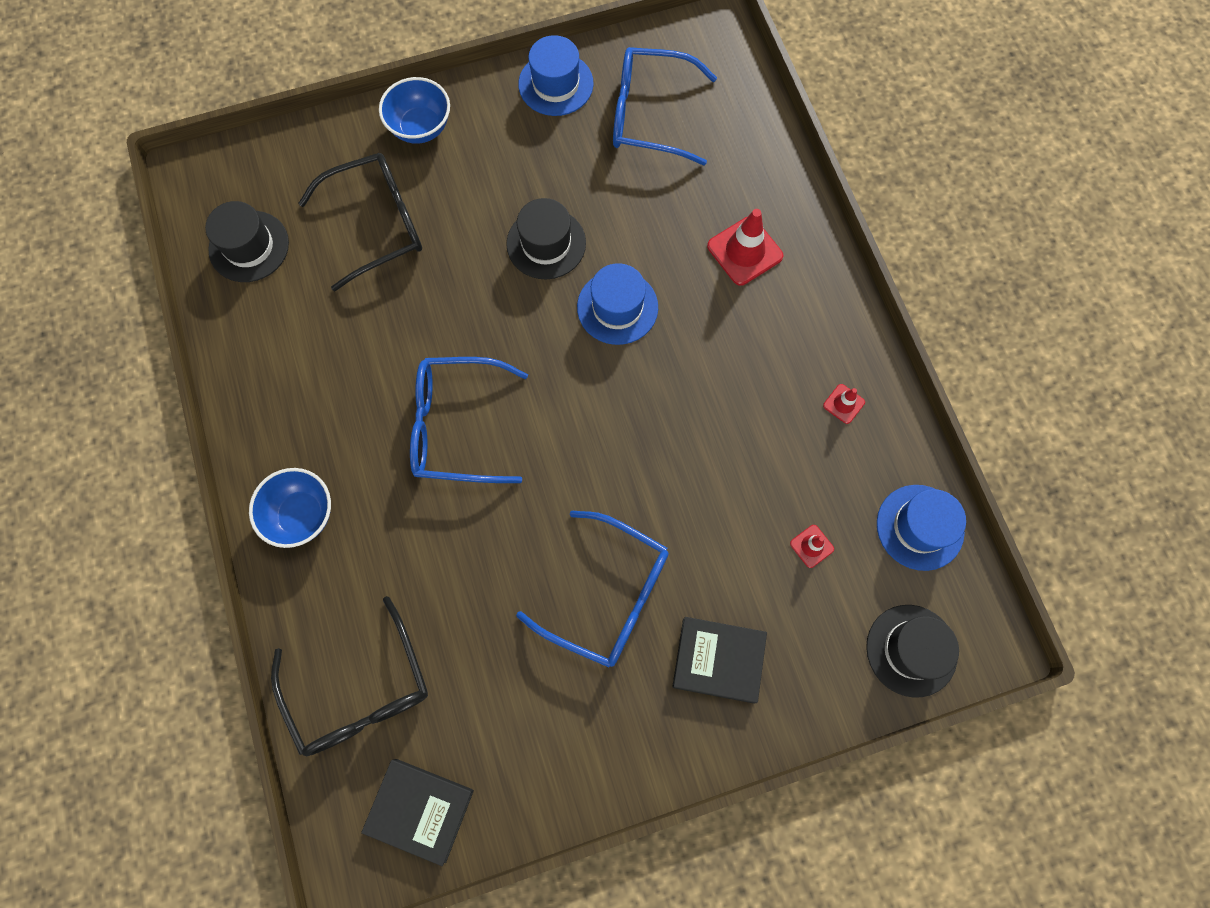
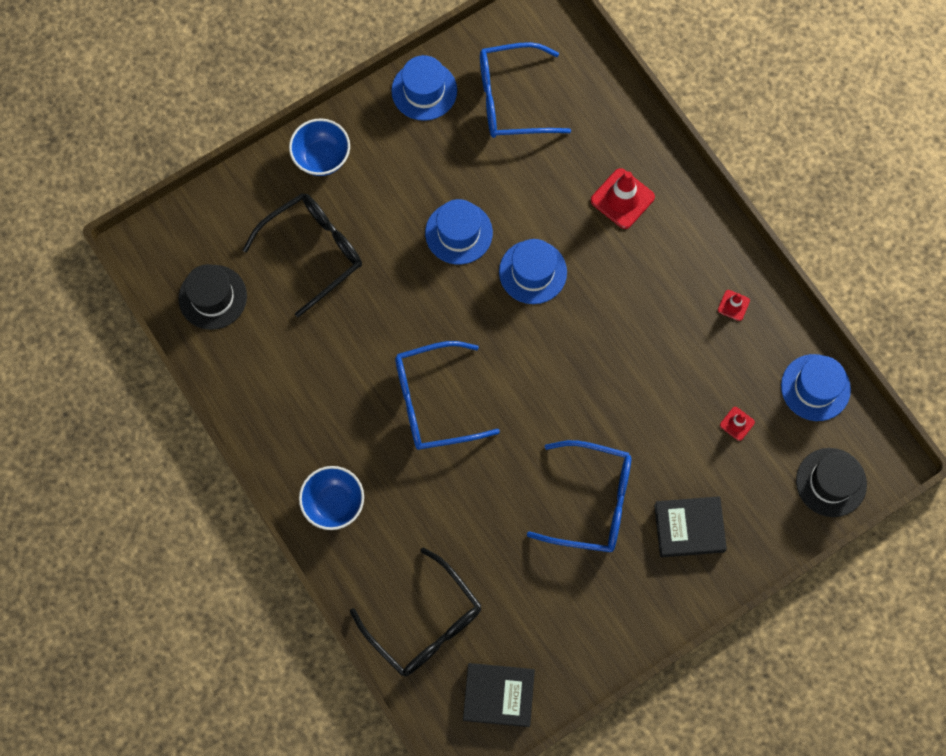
camera: 15 degrees left, 0 degrees up
black hat [506,198,586,279] -> blue hat [425,199,493,265]

